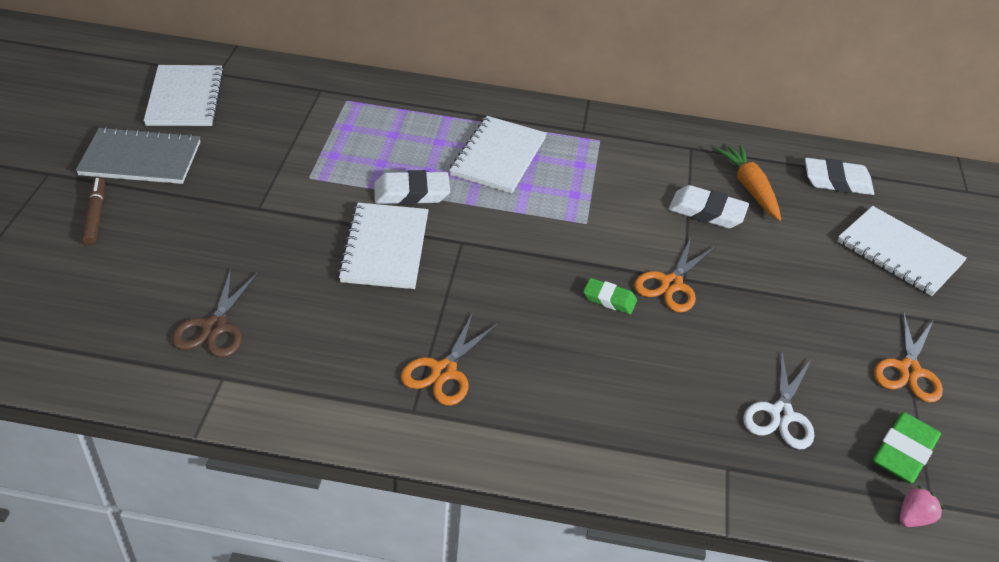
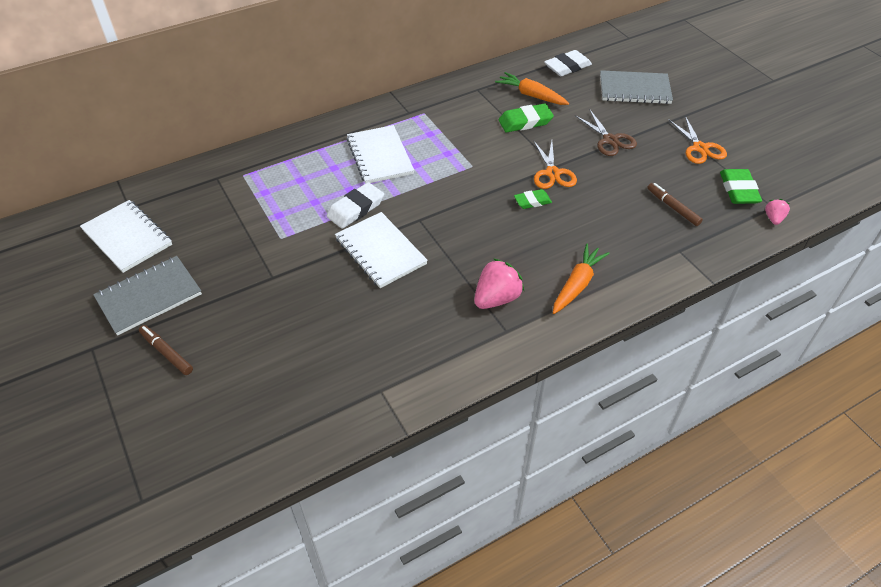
camera: 35 degrees left, 5 degrees up
brown scissors [172,268,259,357] -> brown scissors moved to [575,110,637,156]
orange scissors [401,313,499,406] -> pink strawberry [474,258,524,309]
white eraser [668,185,749,228] -> green eraser [498,103,554,133]
white scissors [743,350,814,449] -> brown marker [647,183,703,226]
white notebook [837,206,967,296] -> grey notebook [600,70,673,104]
none -> orange carrot [553,243,609,314]

